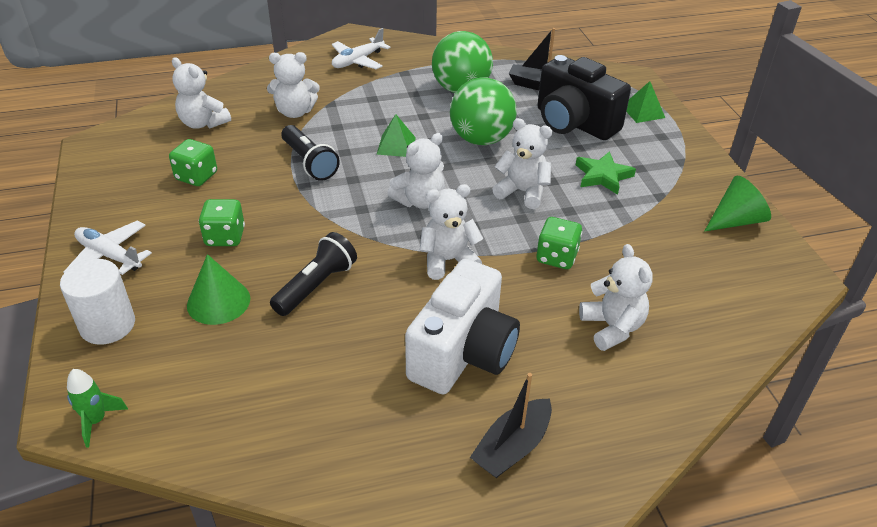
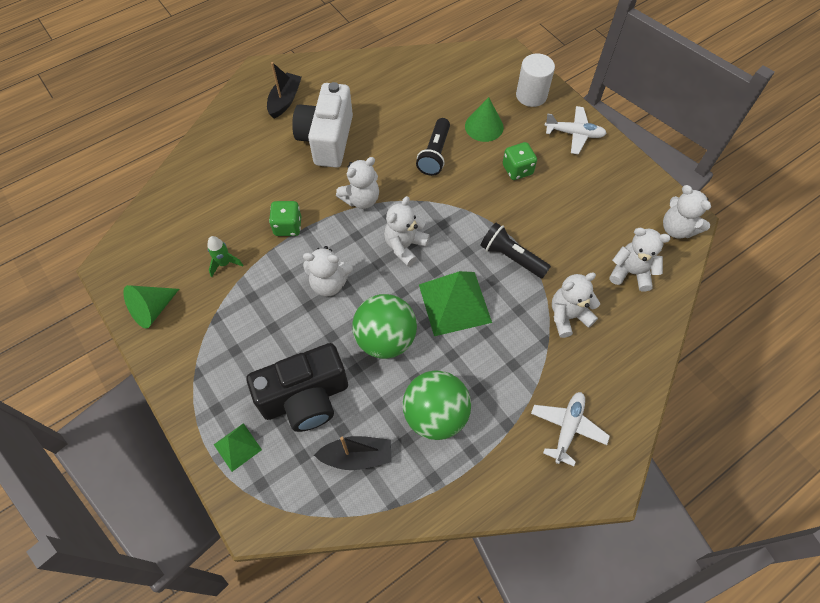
camera: 160 degrees right, 20 degrees up
green rocket [67,369,128,447] -> green rocket moved to [207,236,243,277]
green dice [169,139,217,186] -> none
green pyramid [376,114,416,157] -> green pyramid [419,271,492,336], size x1.89
black camera [538,55,631,140] -> black camera turned 135 degrees clockwise [246,343,348,432]
green star [576,151,636,195] -> none
white teddy bear [579,244,653,351] -> white teddy bear moved to [663,185,711,239]

